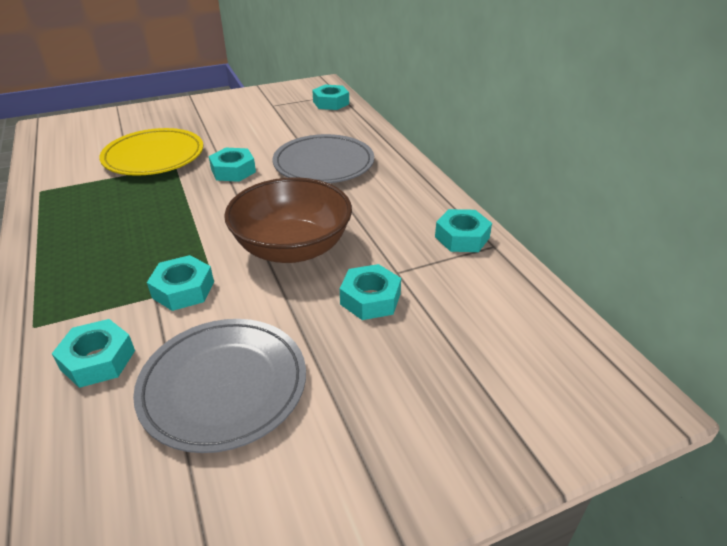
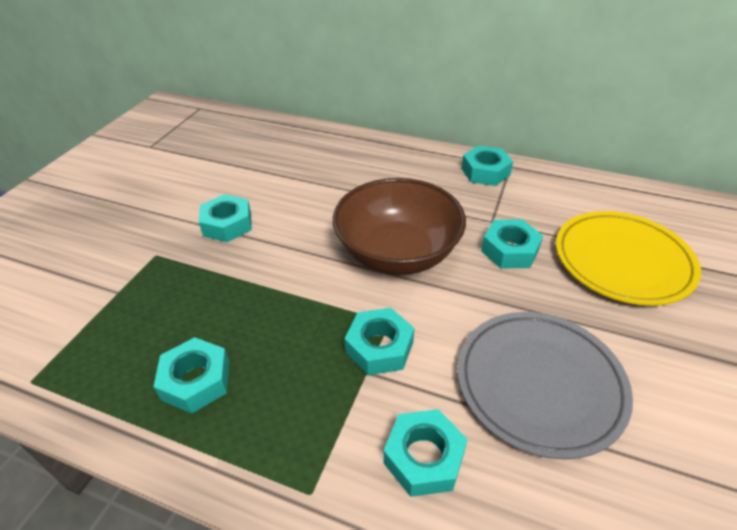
camera: 45 degrees left, 5 degrees up
yellow plate [99,128,203,176] -> yellow plate moved to [556,211,701,306]
grey plate [273,134,374,183] -> none
turquoise nut [312,85,349,110] -> turquoise nut moved to [153,337,230,414]

